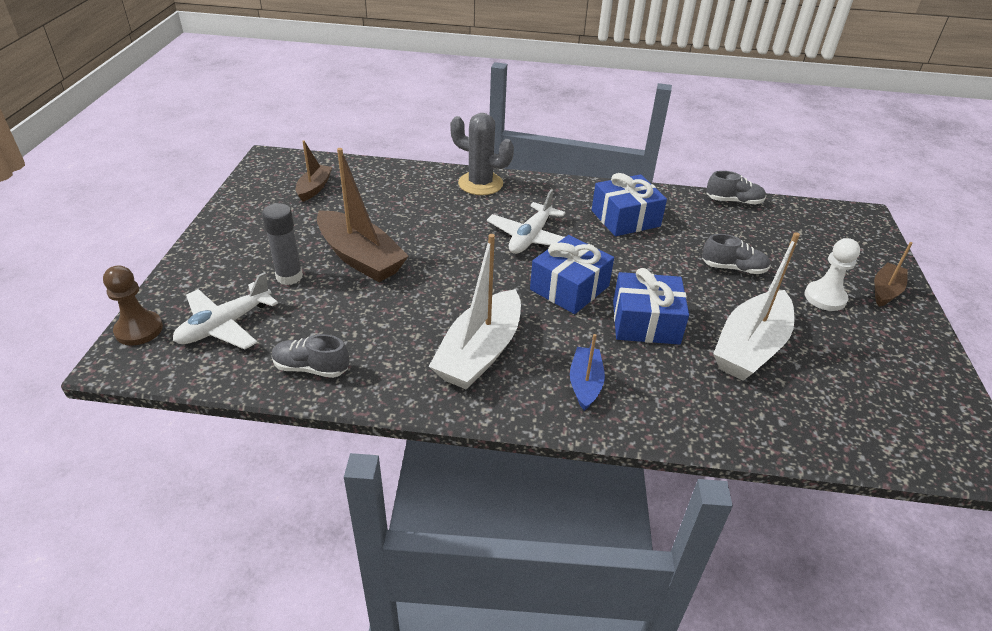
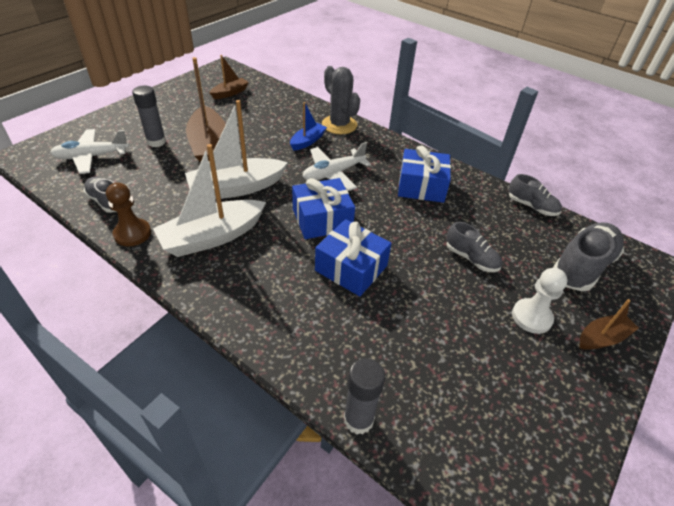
camera: 30 degrees right, 5 degrees up
brown pawn [103,265,163,345] -> brown pawn moved to [106,183,151,246]
blue boat [570,334,605,411] -> blue boat moved to [290,102,327,151]
white boat [713,232,800,381] -> white boat moved to [185,100,288,199]
none -> grey glue stick [344,358,385,434]
none -> grey shoe [553,222,624,291]

